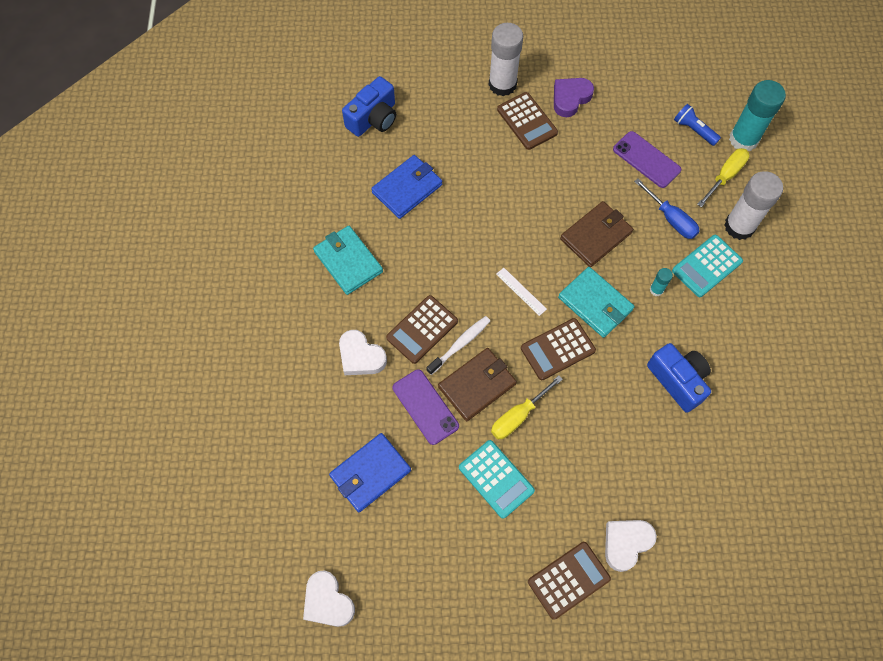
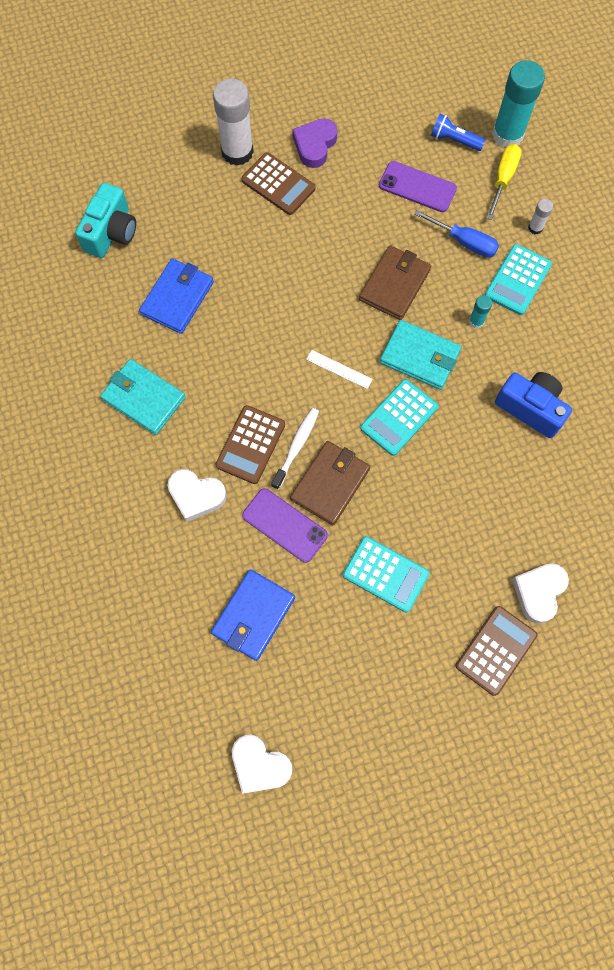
camera: 20 degrees left, 5 degrees up
blue camera [342,76,396,137] -> turquoise camera [75,183,136,258]
yellow screwdriver [491,375,563,439] -> none
brown calculator [521,318,596,380] -> turquoise calculator [360,379,438,456]
white glue stick [724,171,783,240] -> white glue stick [528,199,553,234], size x0.45

